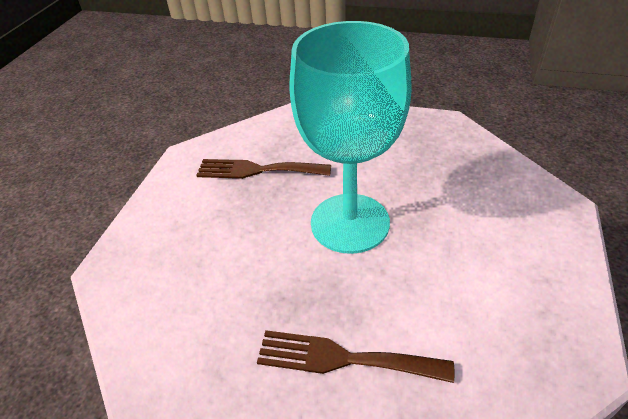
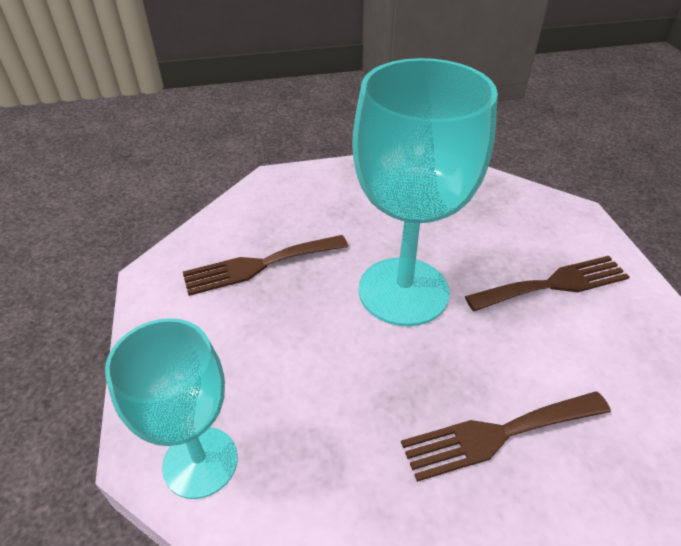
camera: 30 degrees left, 0 degrees up
none -> turquoise goblet [105,318,238,499]
none -> brown fork [465,256,629,311]

